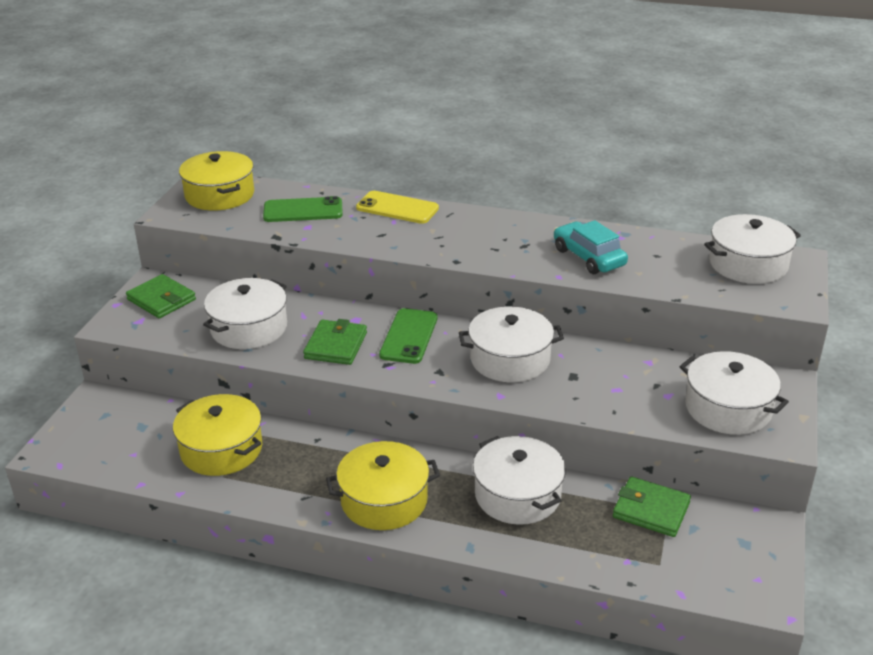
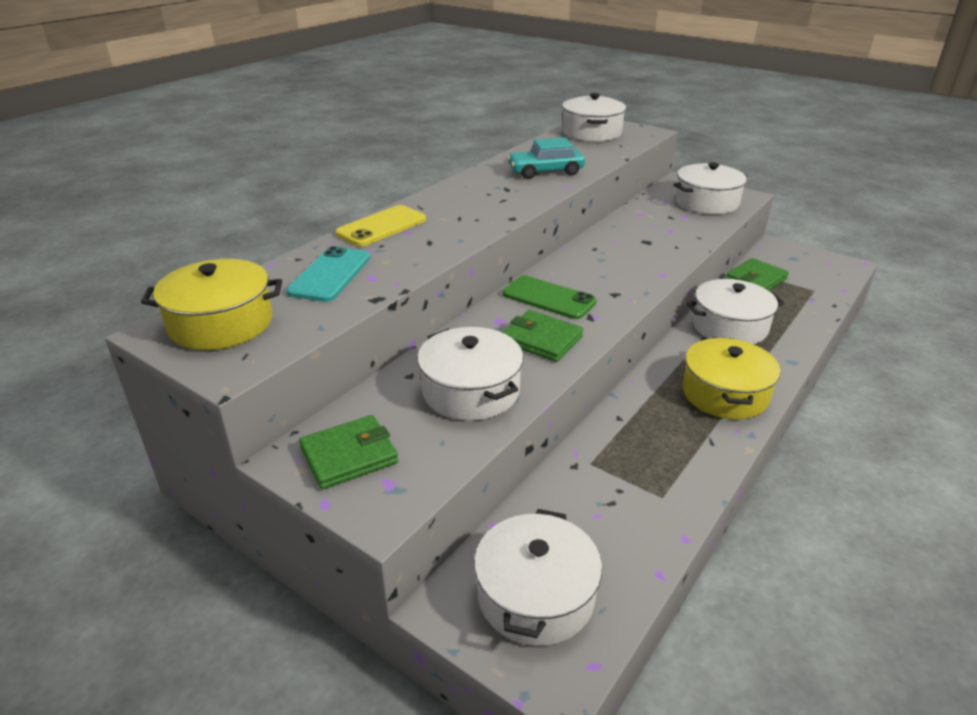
camera: 70 degrees left, 0 degrees up
yellow pot [173,394,262,476] -> none
green phone [263,196,343,222] -> turquoise phone [286,246,370,302]
white pot [459,307,564,382] -> white pot moved to [474,509,602,646]

